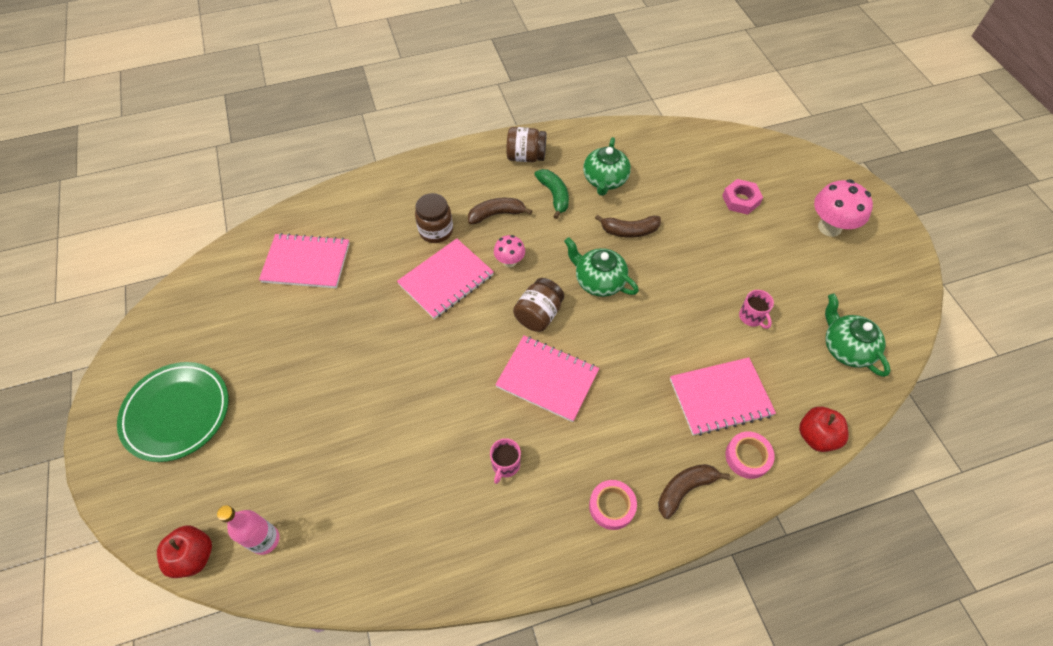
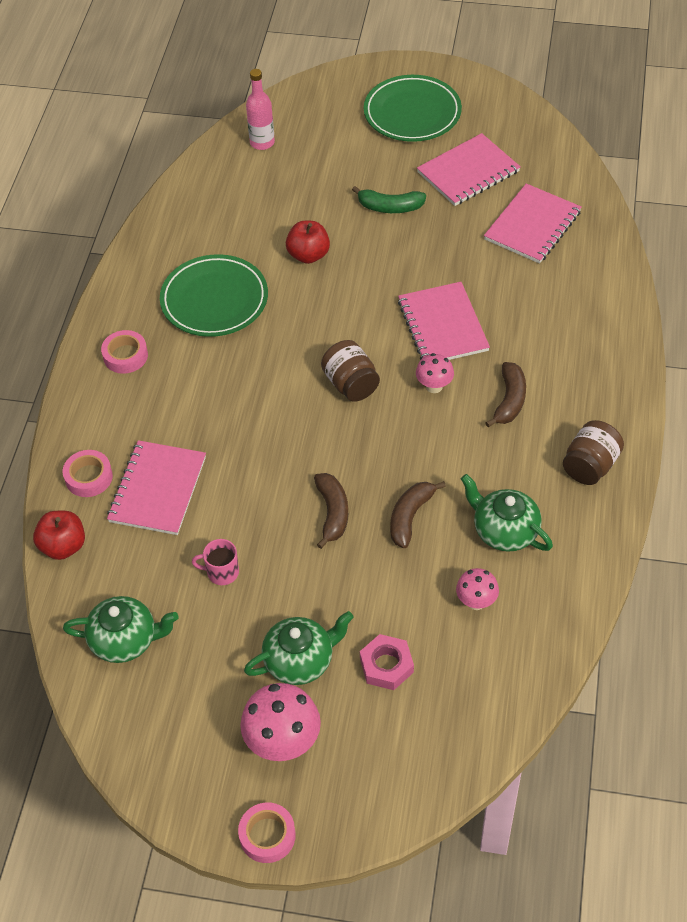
camera: 120 degrees right, 5 degrees down
red apple [157,525,212,578] -> red apple moved to [286,221,330,264]
brown jar [415,193,453,243] -> none
pink mug [490,438,521,484] -> green plate [160,254,268,337]
pink notebook [495,336,599,422] -> pink notebook moved to [417,133,521,206]
green banana [534,169,569,219] -> green banana moved to [352,186,426,213]
green teapot [564,237,639,297] -> green teapot moved to [244,611,354,685]
brown banana [658,464,730,519] -> brown banana moved to [314,473,348,549]
none -> pink tape [238,802,296,863]
none -> pink mushroom [456,568,499,610]

